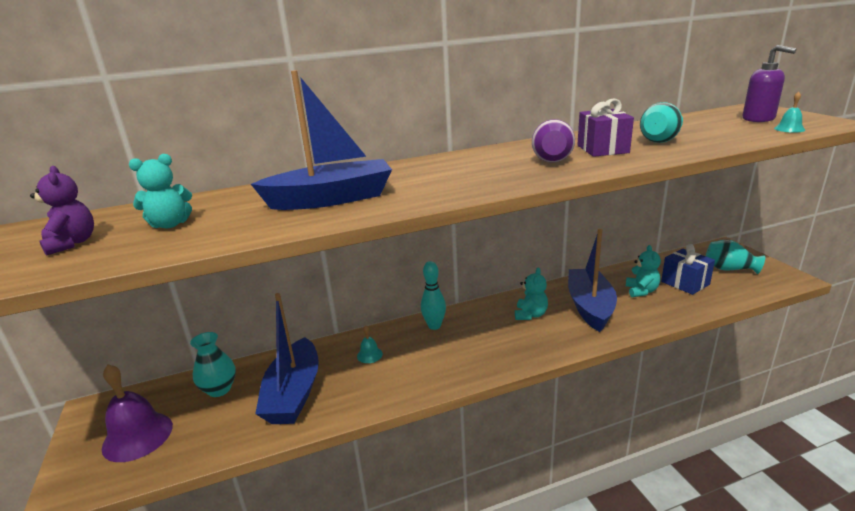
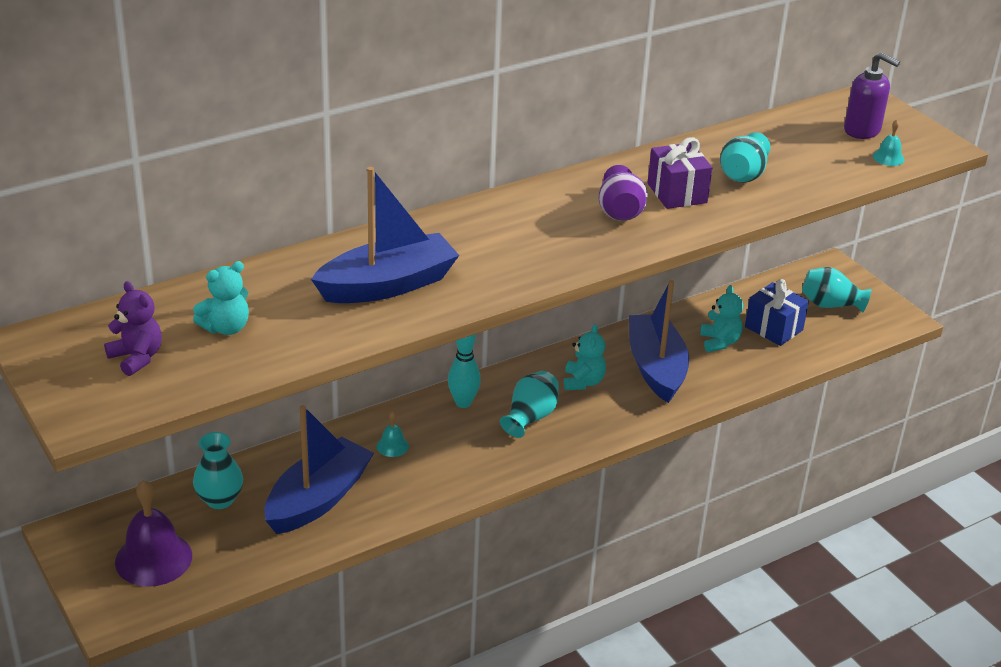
camera: 15 degrees left, 10 degrees up
blue boat [255,293,319,424] -> blue boat turned 135 degrees counterclockwise [264,405,374,534]
none -> turquoise vase [500,371,559,438]

